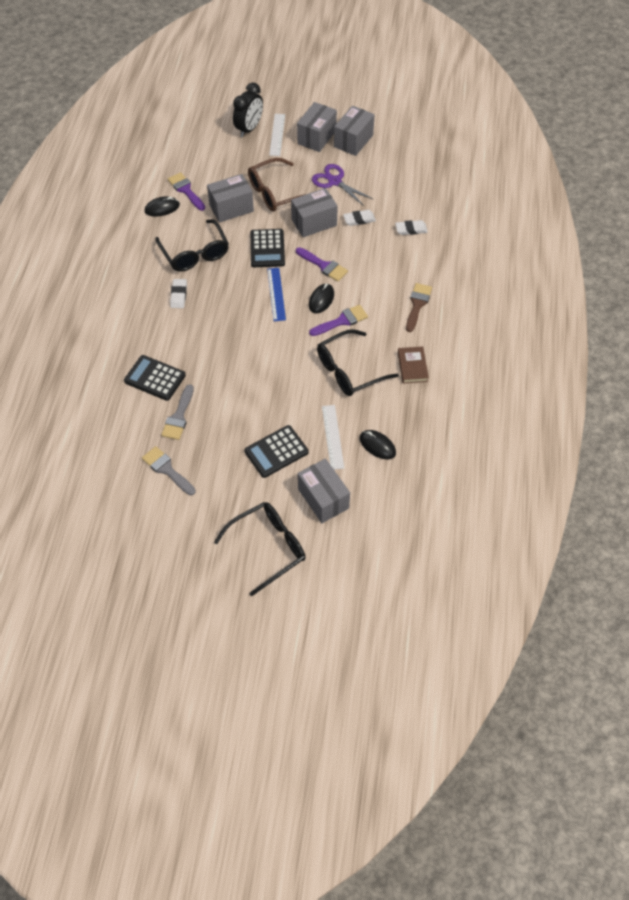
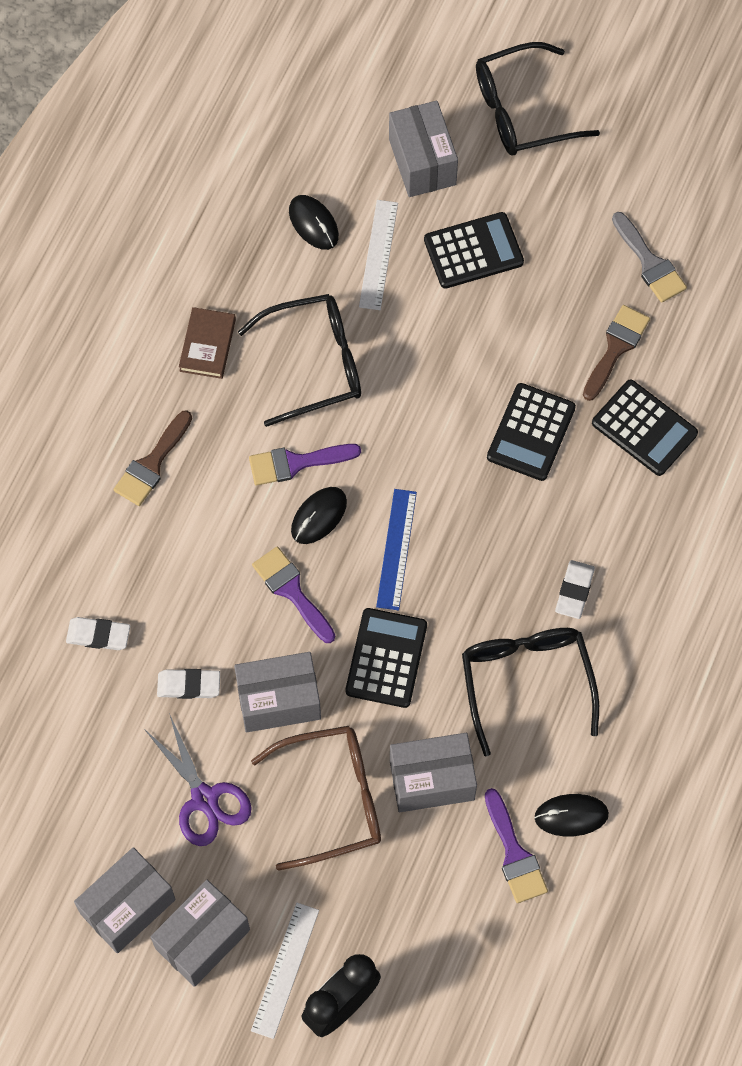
camera: 165 degrees left, 10 degrees up
grey brush [161,384,194,440] -> brown brush [583,305,650,401]
none -> black calculator [487,383,576,481]

